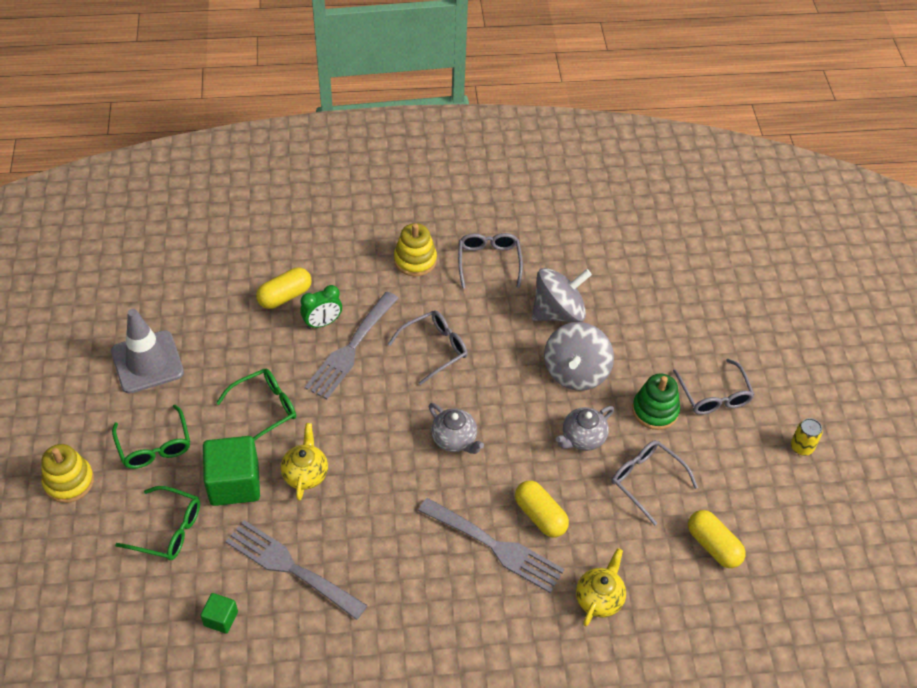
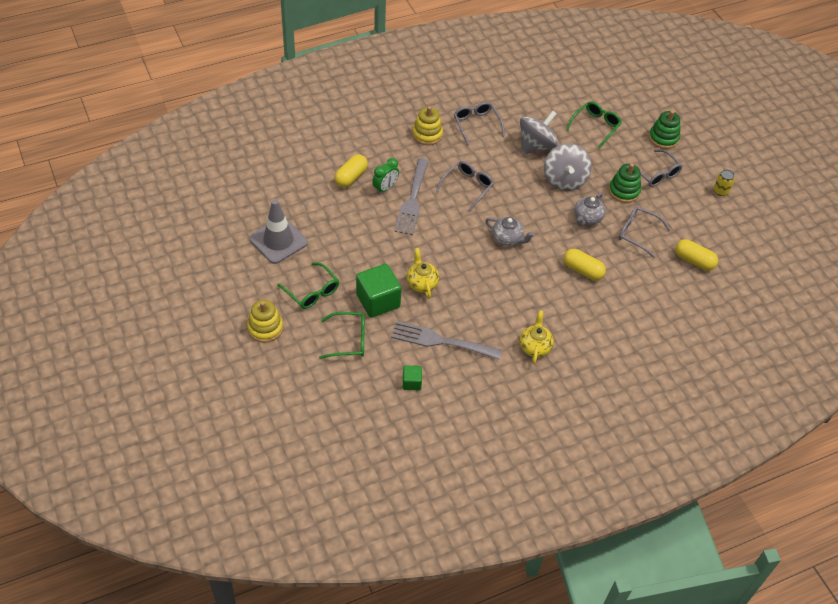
camera: 20 degrees left, 0 degrees up
green glasses [216,369,296,441] -> green glasses moved to [566,101,622,148]
grey fork [418,498,565,593] -> none
yellow teapot [576,548,626,626] -> yellow teapot moved to [520,310,554,364]
none -> green stacking toy [649,110,680,149]

